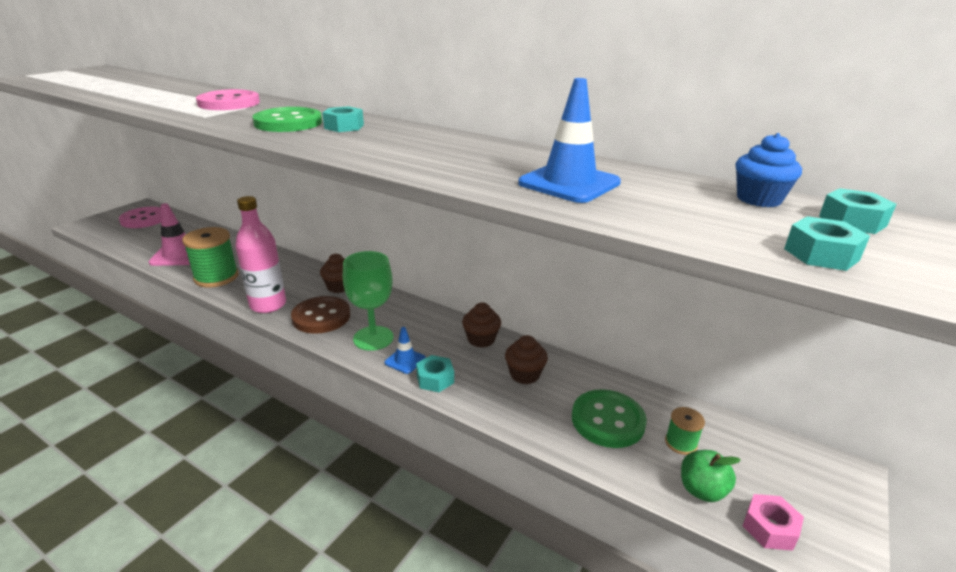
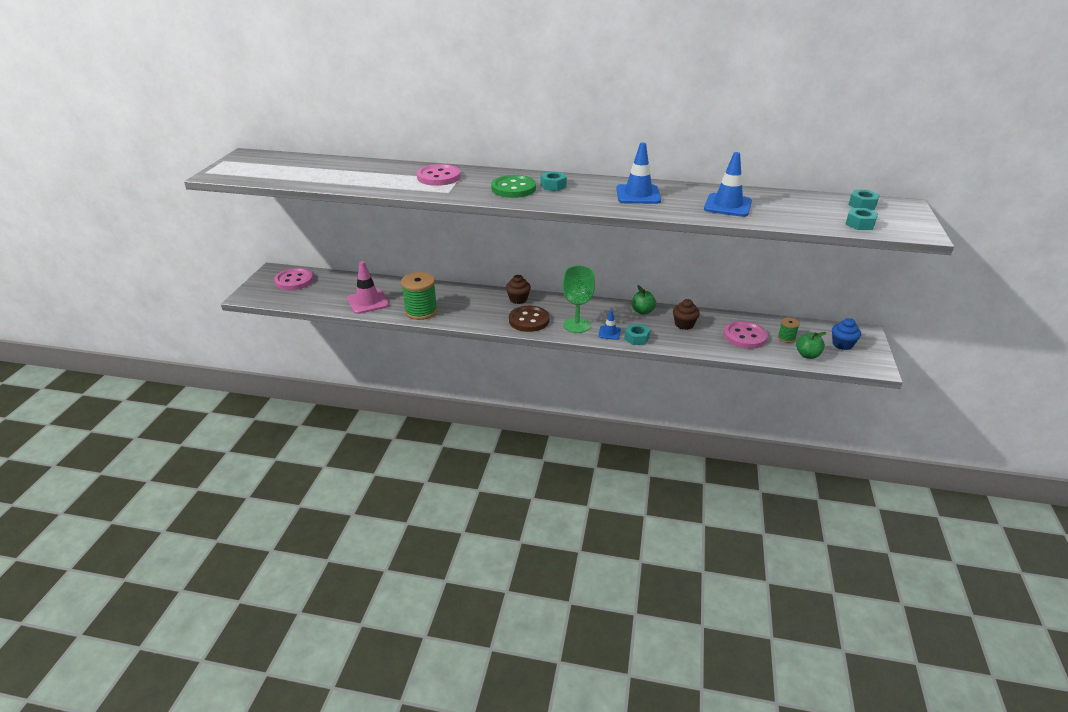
camera: 20 degrees left, 5 degrees up
pink bottle [235,196,286,313] -> none
brown cupcake [462,303,501,348] -> green apple [632,285,656,314]
green button [572,389,647,448] -> pink button [724,321,768,349]
blue cupcake [736,133,802,207] -> blue cupcake moved to [832,318,861,350]
pink nut [743,494,804,551] -> none
none -> blue traffic cone [616,143,661,204]

